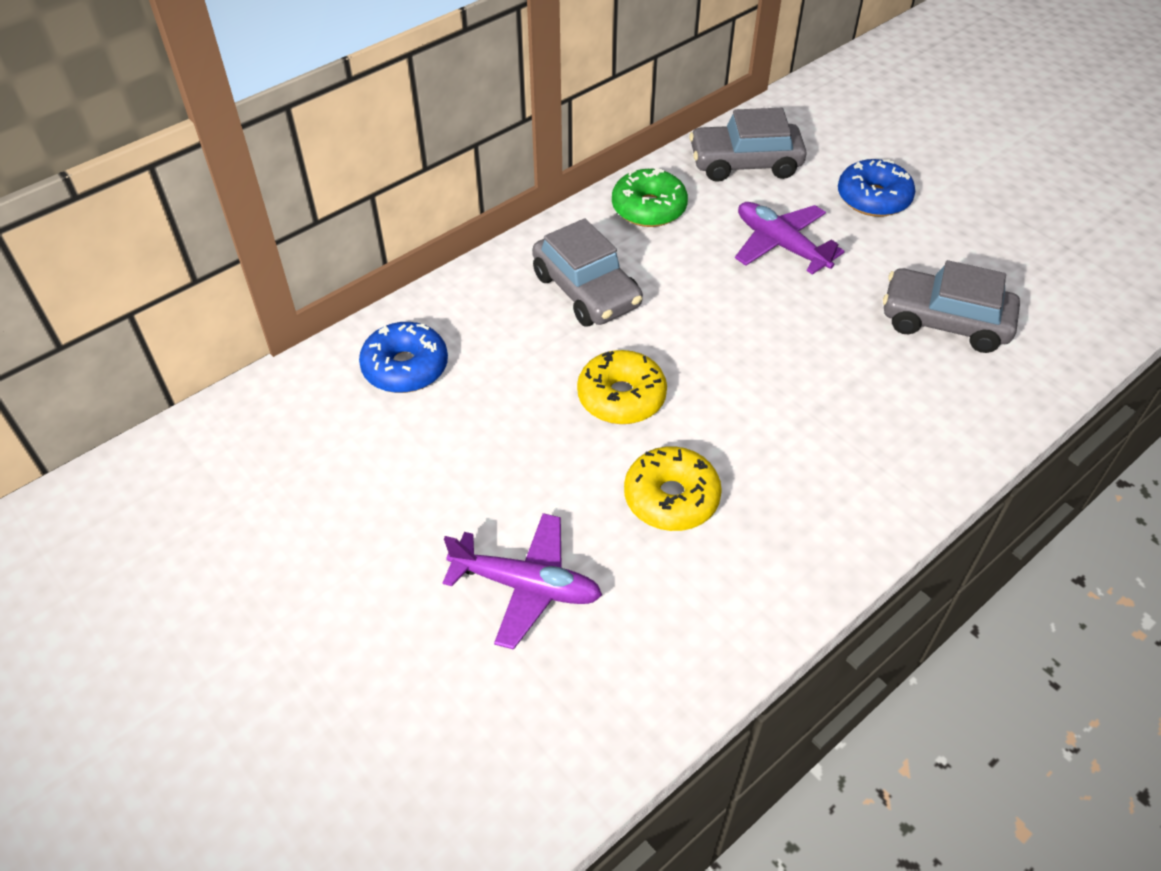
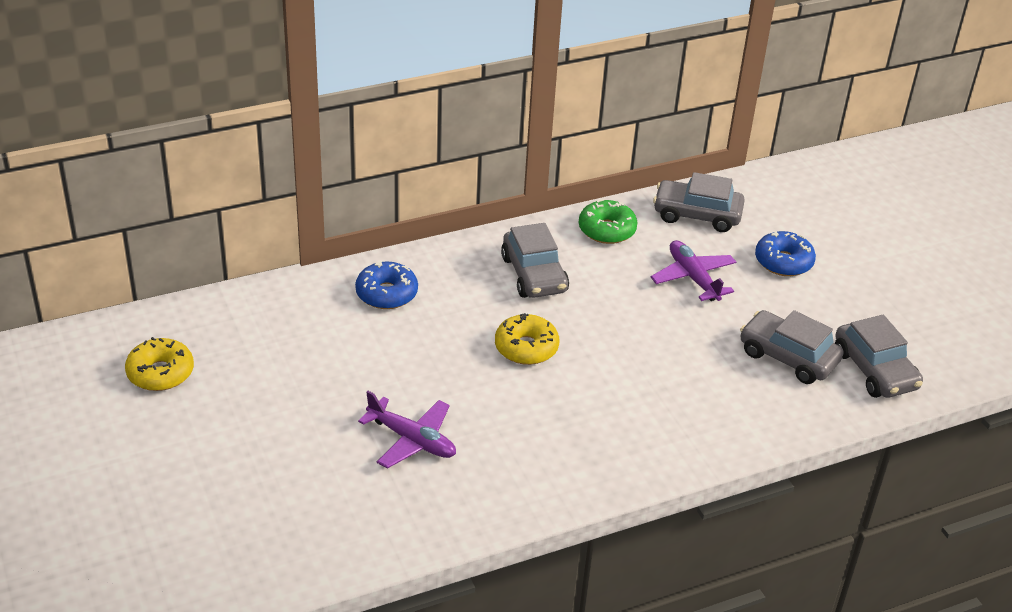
camera: 15 degrees right, 10 degrees down
yellow donut [624,446,722,531] -> yellow donut moved to [125,337,194,391]
none -> grey car [835,315,923,398]

